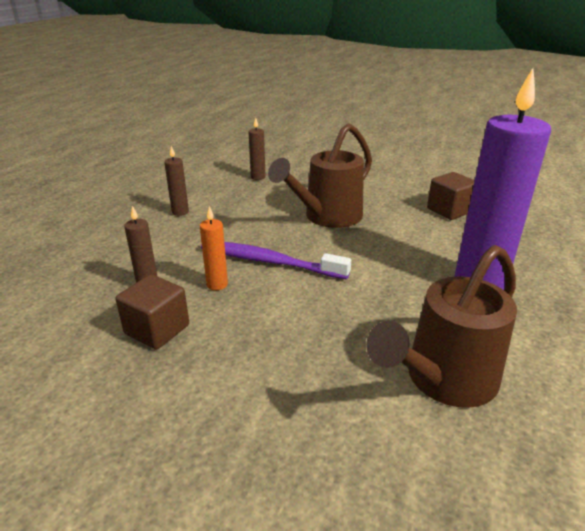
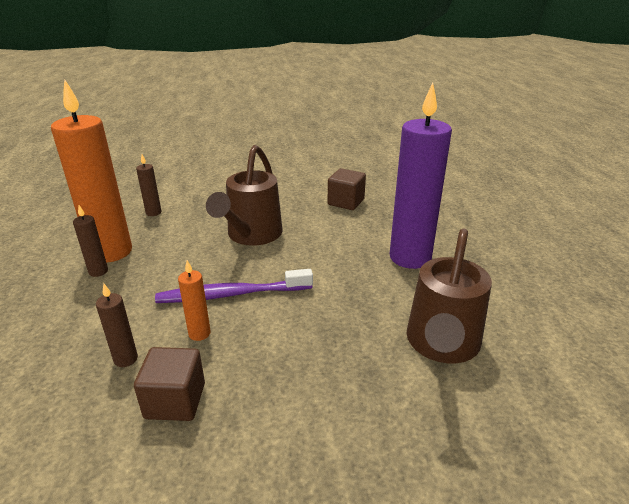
camera: 30 degrees left, 0 degrees up
none -> orange candle [51,79,132,263]

